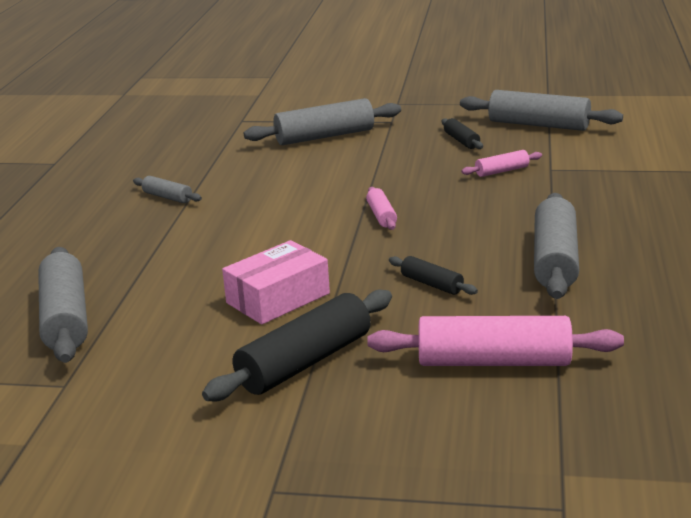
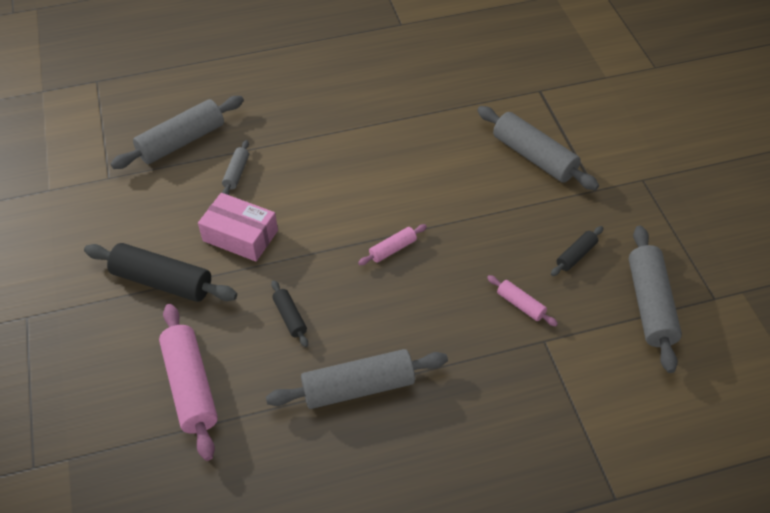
camera: 65 degrees right, 25 degrees up
grey rolling pin [133,176,202,203] -> grey rolling pin moved to [222,140,249,195]
black rolling pin [389,256,478,295] -> black rolling pin turned 45 degrees counterclockwise [271,280,308,347]

